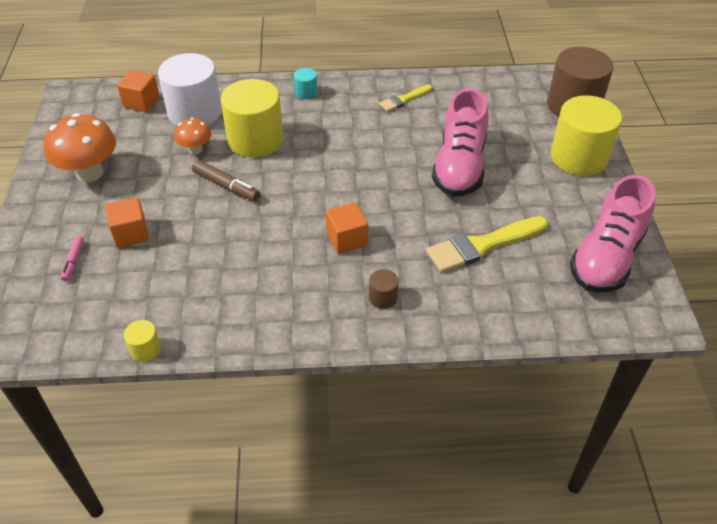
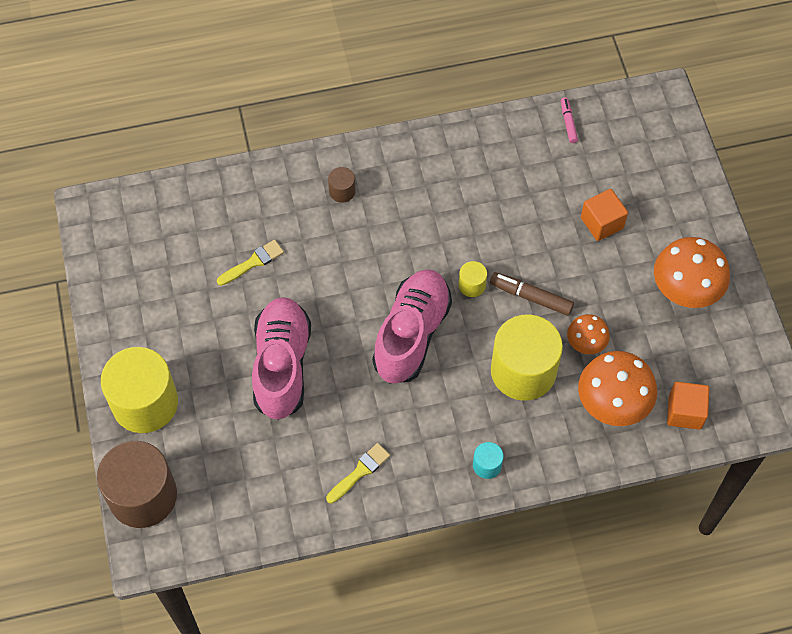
camera: 170 degrees right, 15 degrees up
pink marker [61,236,84,281] -> pink marker moved to [561,97,578,143]
yellow cylinder [124,320,161,362] -> yellow cylinder moved to [458,261,487,297]
white cylinder [158,53,222,126] -> orange mushroom [578,351,657,426]
orange cube [326,202,368,254] -> none
yellow brush [426,216,548,273] -> yellow brush [217,240,284,286], size x0.56
pink shoe [570,175,656,293] -> pink shoe moved to [372,269,452,384]

